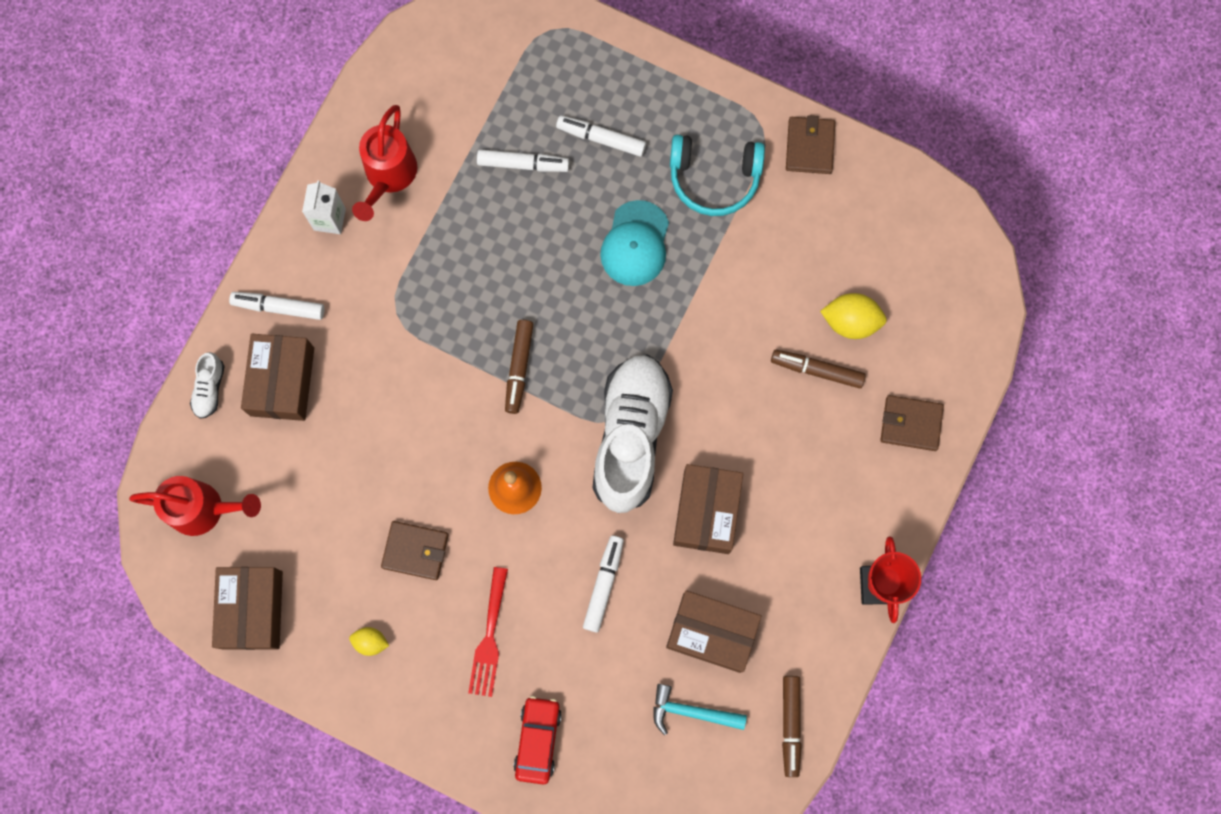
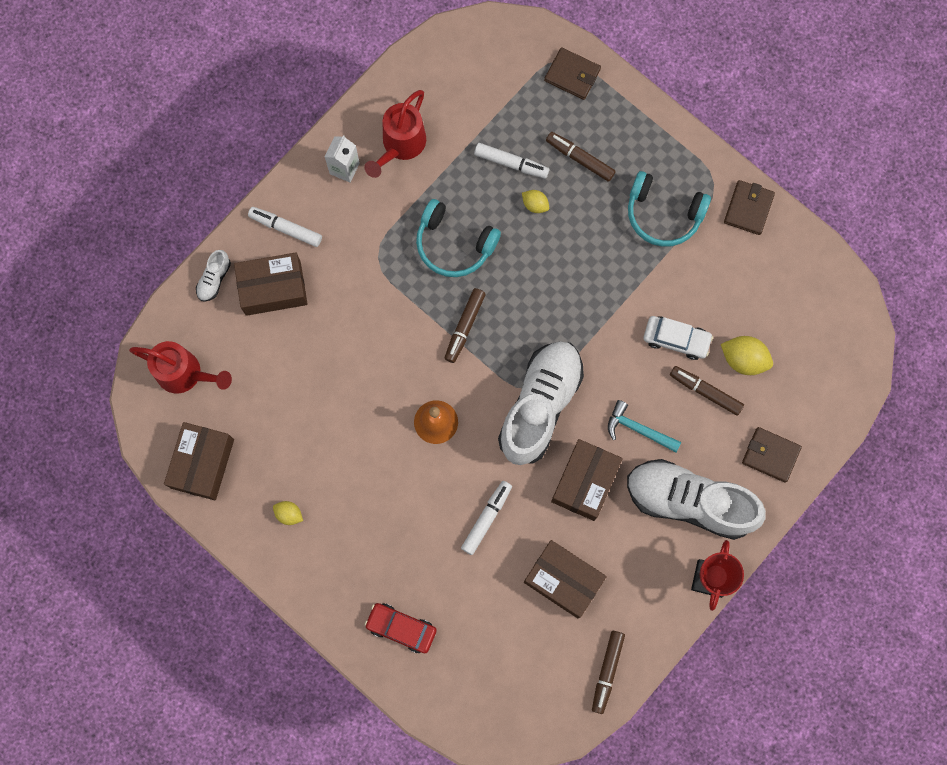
camera: 15 degrees right, 0 degrees up
brown box [241,334,314,421] -> brown box turned 60 degrees clockwise [234,253,308,316]
brown wallet [381,521,449,580] -> brown wallet moved to [544,47,601,100]
red fork [468,567,508,697] -> none
red car [513,696,562,784] -> red car turned 90 degrees counterclockwise [365,603,437,653]
white marker [556,115,646,157] -> brown marker [546,132,616,182]
turquoise cap [600,200,669,286] -> none
turquoise hammer [653,684,747,735] -> turquoise hammer moved to [608,400,681,452]
none -> turquoise headphones [416,199,501,277]
none -> yellow lemon [522,190,549,213]
none -> white shoe [627,459,766,540]
none -> white car [643,316,713,360]

